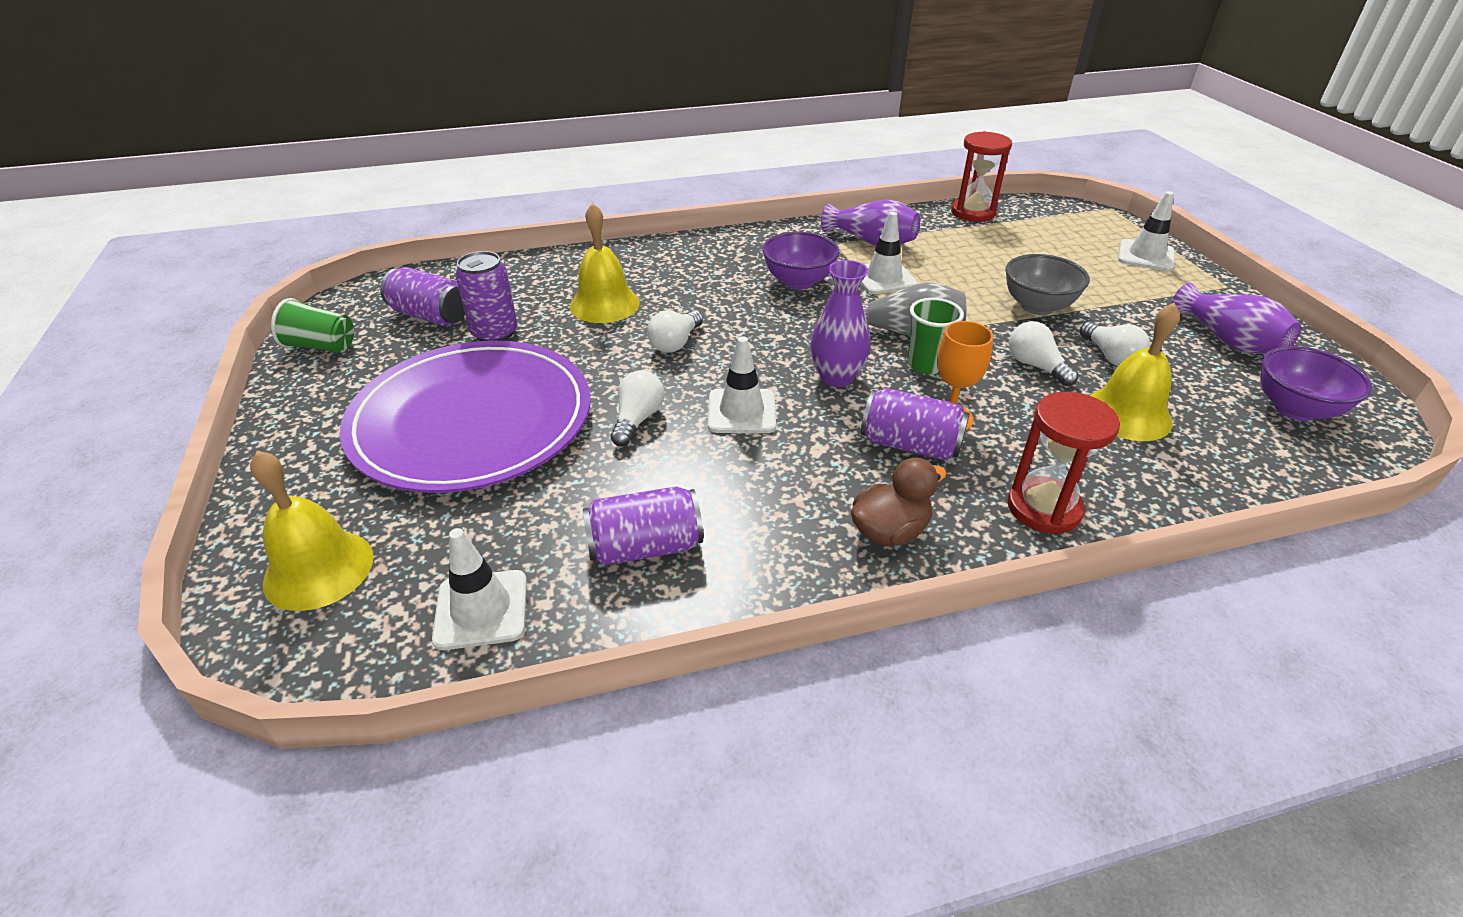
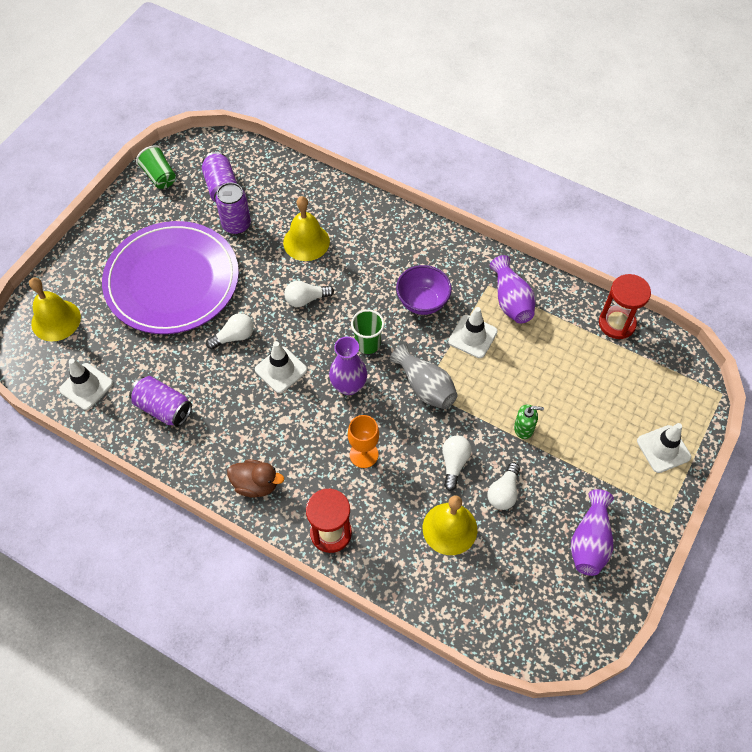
camera: 45 degrees right, 20 degrees up
purple can [861,388,970,461] -> none
green cup [907,298,964,374] -> green cup moved to [351,309,385,354]
grey bowl [1005,254,1090,315] -> green soap dispenser [514,404,544,439]
purple bowl [1260,346,1372,421] -> none

